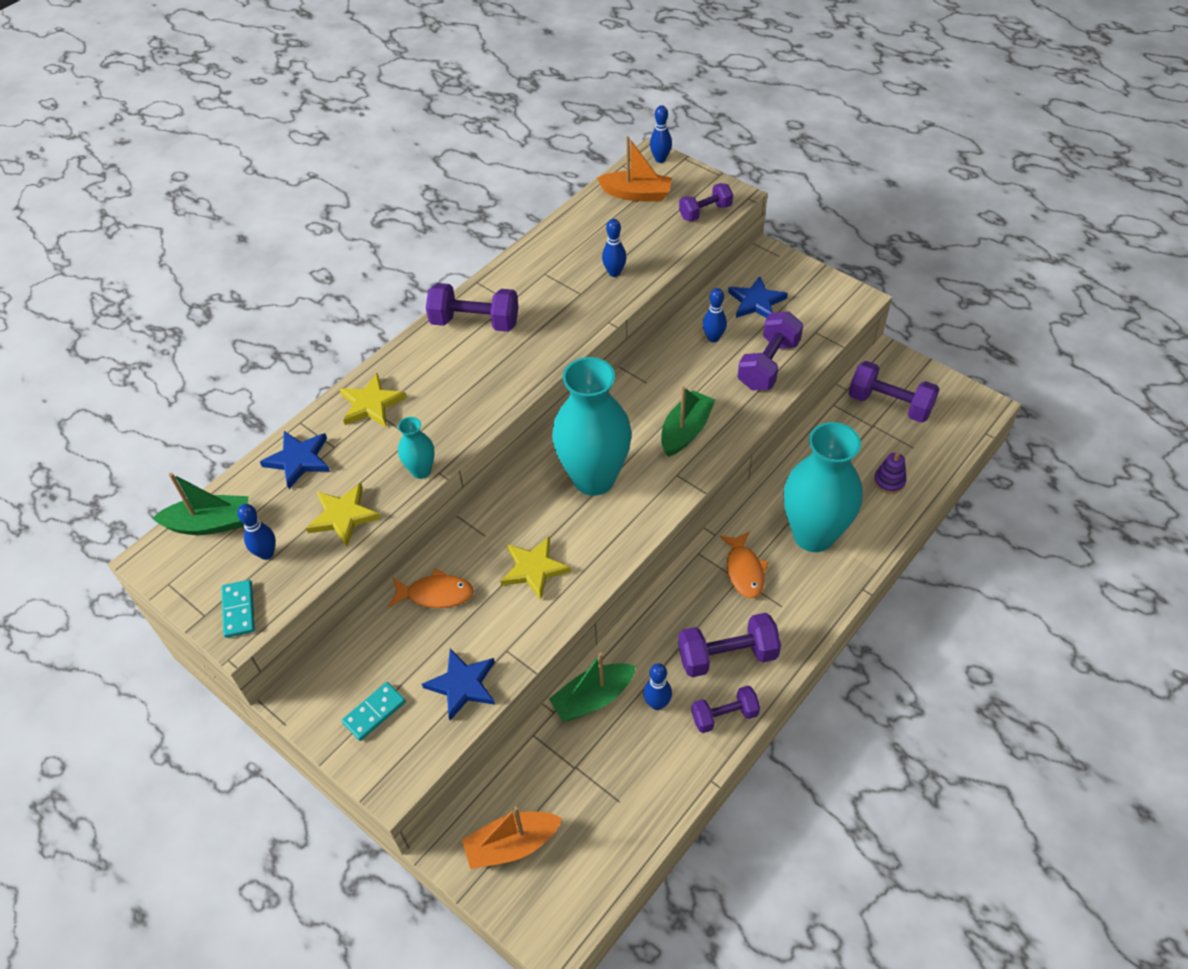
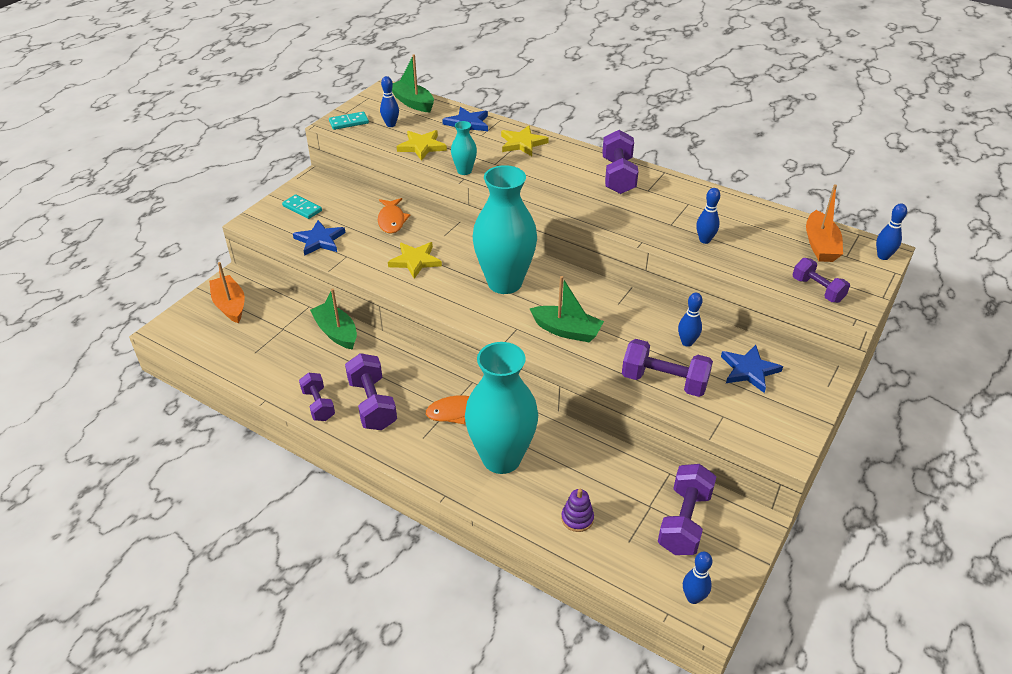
camera: 80 degrees right, 10 degrees down
green boat [152,473,249,535] -> green boat turned 150 degrees clockwise [392,55,434,112]
blue bowling pin [643,663,672,710] -> blue bowling pin moved to [683,552,712,604]

